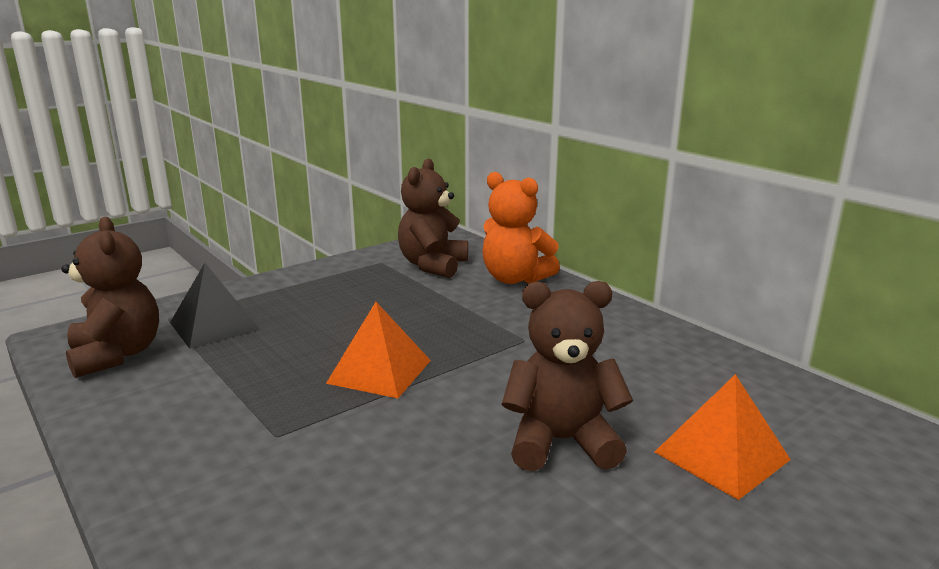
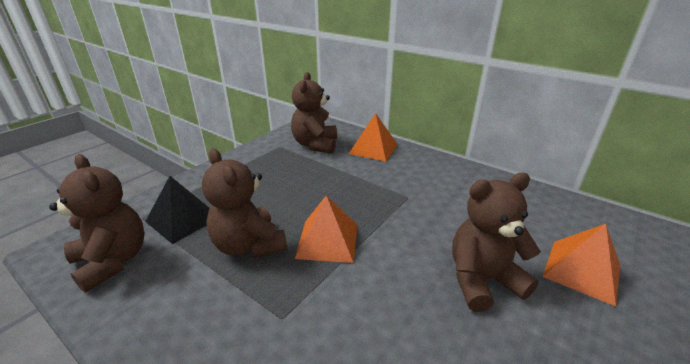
camera: 15 degrees left, 10 degrees up
orange teddy bear [482,172,560,284] -> orange pyramid [349,113,398,162]
none -> brown teddy bear [202,148,287,258]

